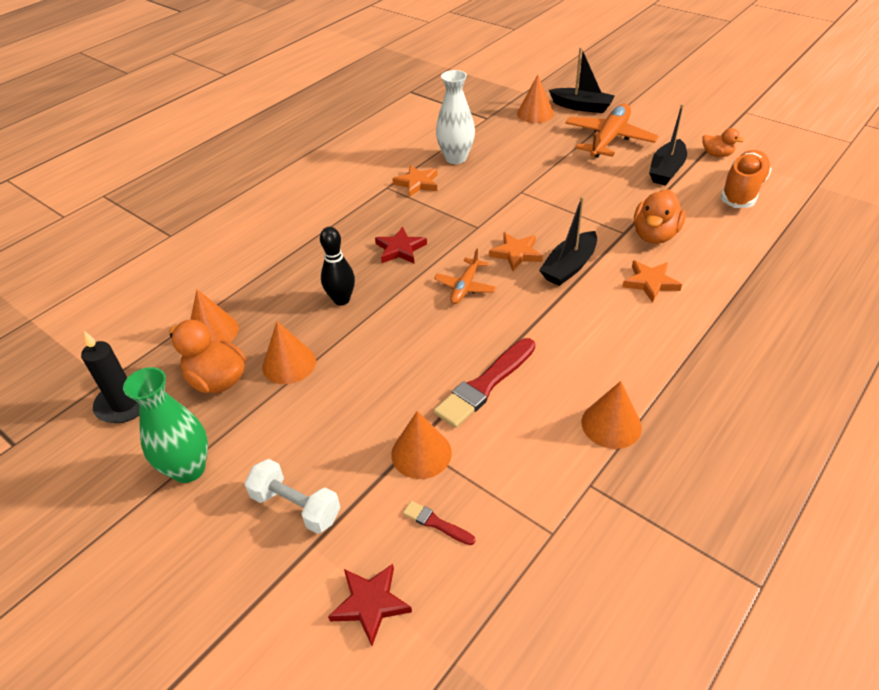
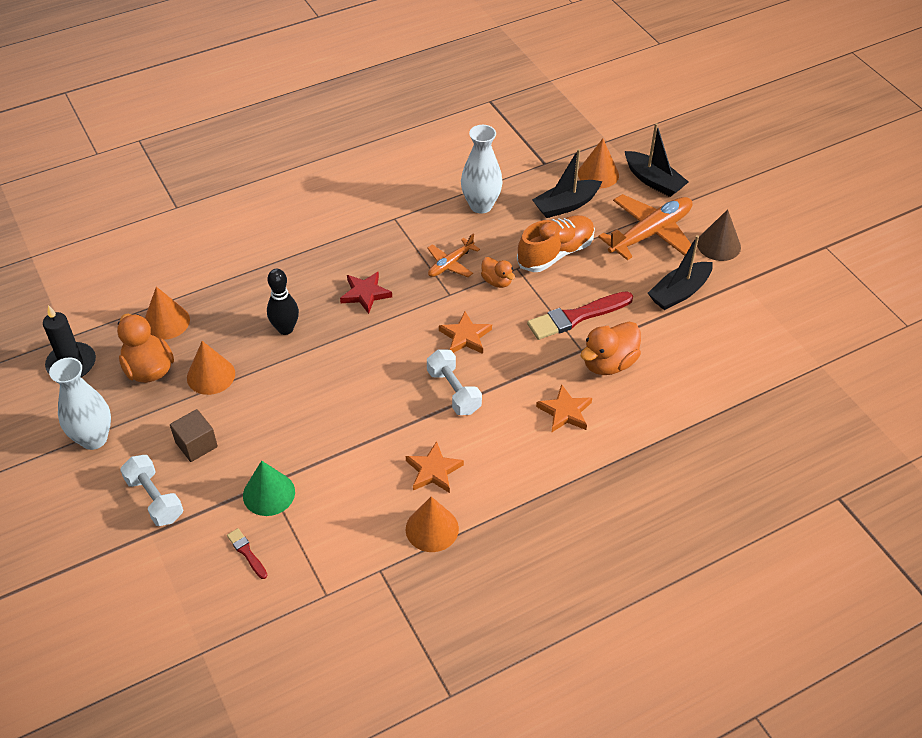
camera: 20 degrees right, 5 degrees up
green vase [123,367,208,483] -> white vase [49,358,111,450]
red star [328,564,412,646] -> none
orange cone [391,411,452,479] -> green cone [243,461,295,516]
orange star [392,165,438,197] -> orange star moved to [406,441,464,493]
orange plane [434,249,496,304] -> orange plane moved to [427,234,480,277]
red brush [434,338,535,428] -> red brush moved to [527,291,633,340]
black boat [539,197,597,286] -> black boat moved to [532,149,602,218]
orange duck [702,128,745,157] -> orange duck moved to [481,257,515,288]
orange shoe [720,150,772,208] -> orange shoe moved to [517,215,595,272]
none -> brown cube [170,409,218,462]
none -> white dumbbell [427,350,482,415]
none -> brown cone [697,209,741,261]

